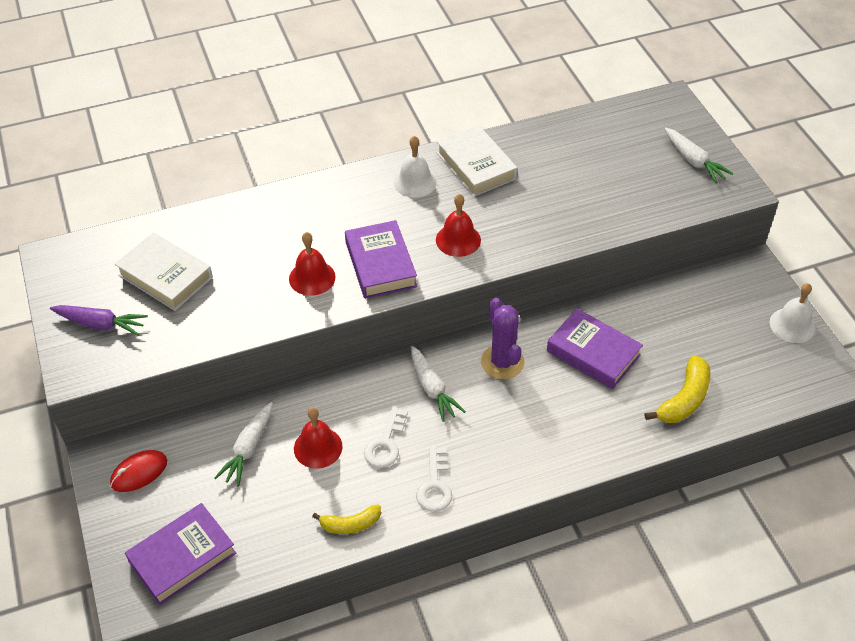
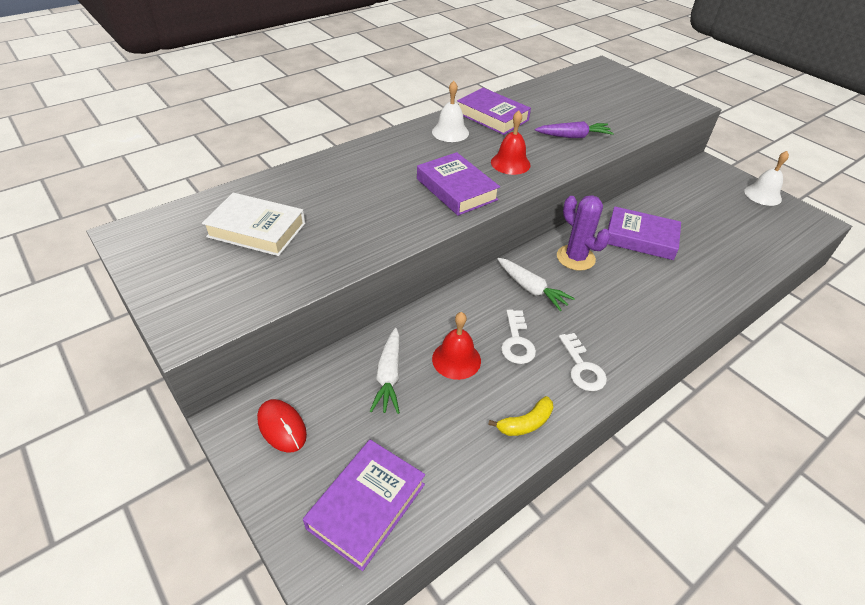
camera: 20 degrees left, 5 degrees down
purple carrot [50,305,148,336] -> purple carrot moved to [535,121,614,138]
red mouse [110,450,167,492] -> red mouse turned 75 degrees counterclockwise [257,399,307,453]
red bell [289,232,335,296] -> none
white book [437,125,517,197] -> purple book [457,88,531,135]
yellow banana [645,355,711,423] -> none
white carrot [665,128,733,183] -> none

